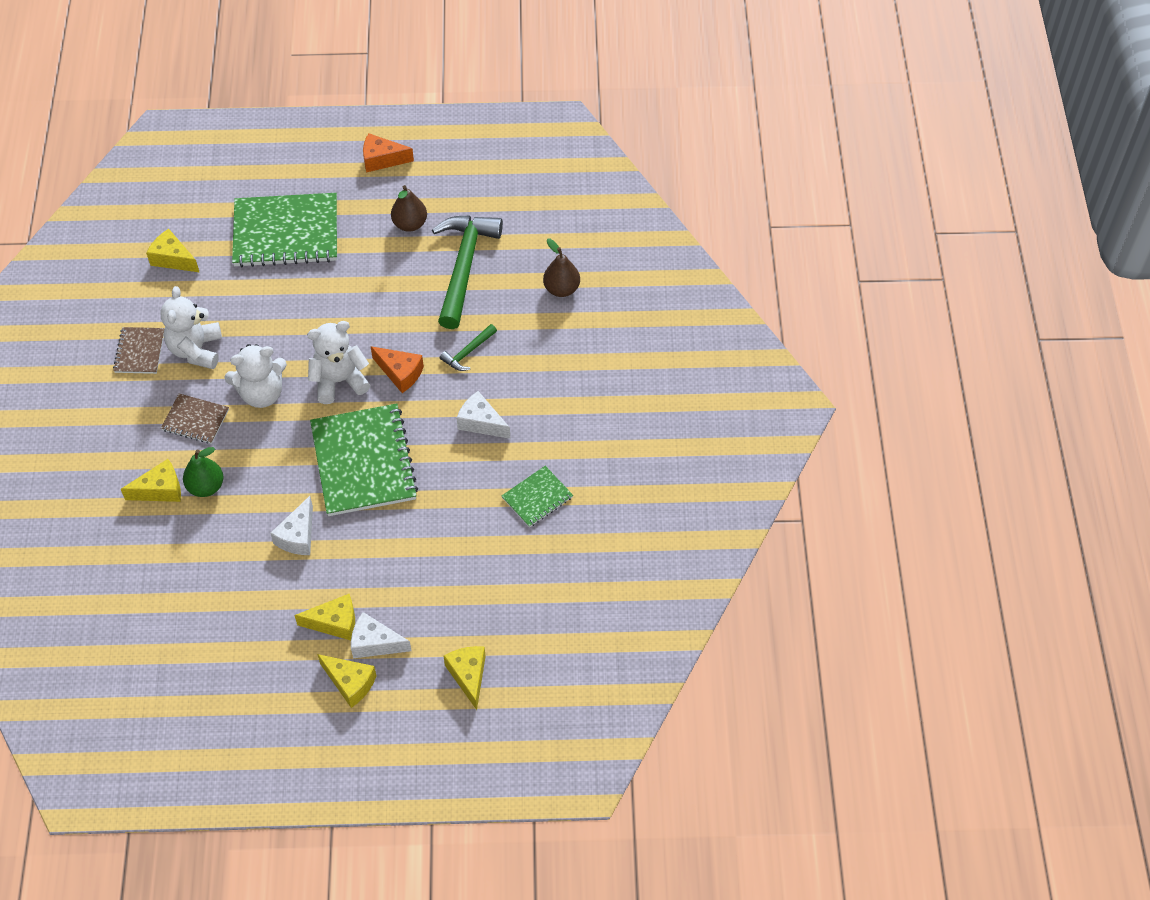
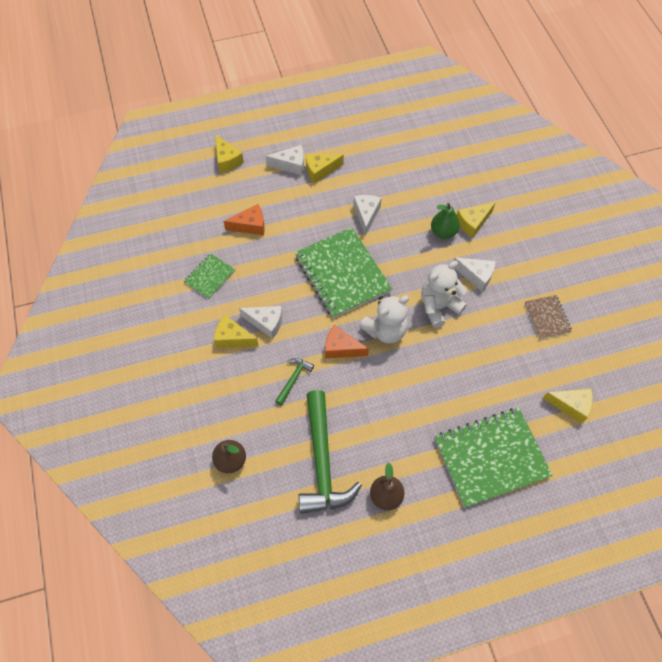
camera: 165 degrees right, 5 degrees up
white teddy bear [161,286,222,369] -> none
brown notebook [161,394,229,444] -> white cheese [454,257,496,291]
yellow cheese [317,654,376,708] -> yellow cheese moved to [214,315,259,348]
orange cheese [363,133,414,173] -> orange cheese moved to [223,204,265,235]

